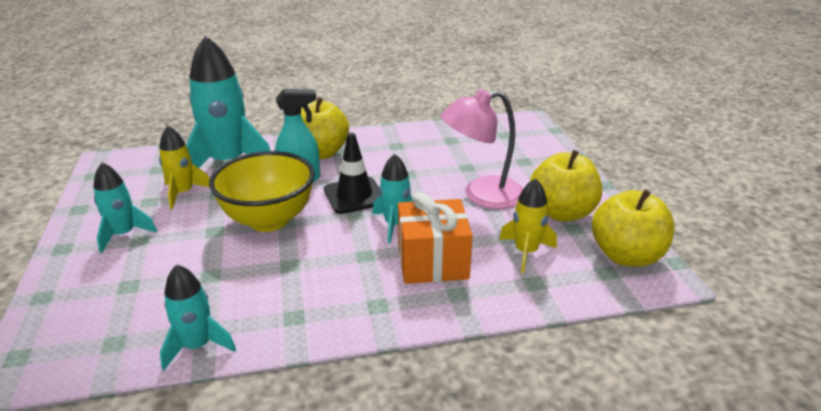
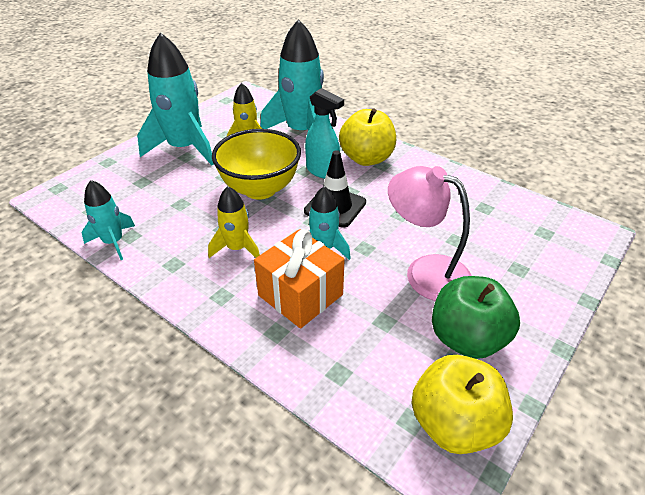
camera: 50 degrees right, 10 degrees up
turquoise rocket [94,163,157,253] -> turquoise rocket [137,33,214,165], size x1.86
yellow rocket [499,178,557,273] -> yellow rocket moved to [208,186,260,258]
yellow apple [530,150,602,221] -> green apple [432,276,520,359]

